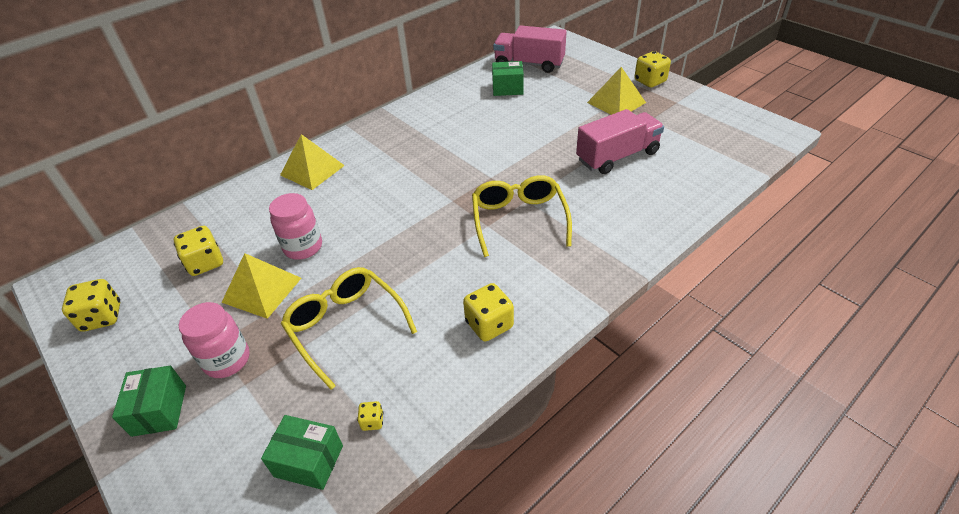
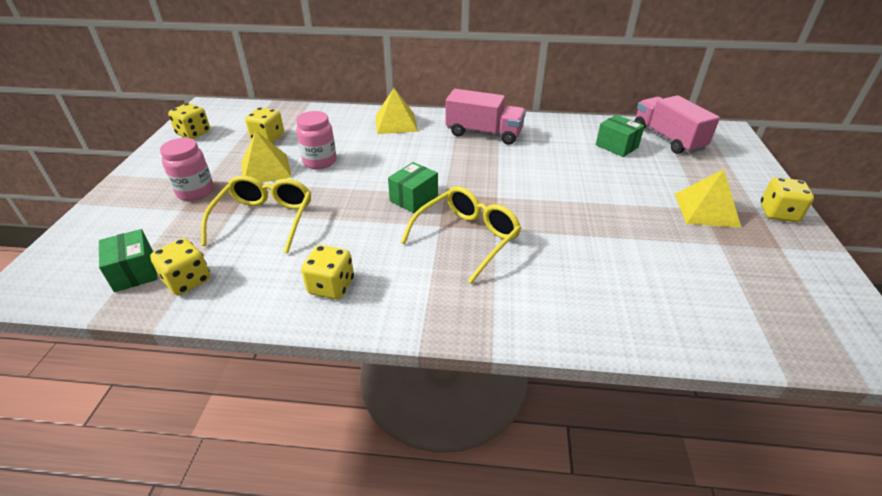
camera: 45 degrees right, 5 degrees down
green box [112,366,186,437] -> green box moved to [388,162,438,213]
yellow dice [357,401,383,431] -> yellow dice [150,238,210,295], size x2.02
pink truck [576,109,664,174] -> pink truck moved to [446,89,526,145]

